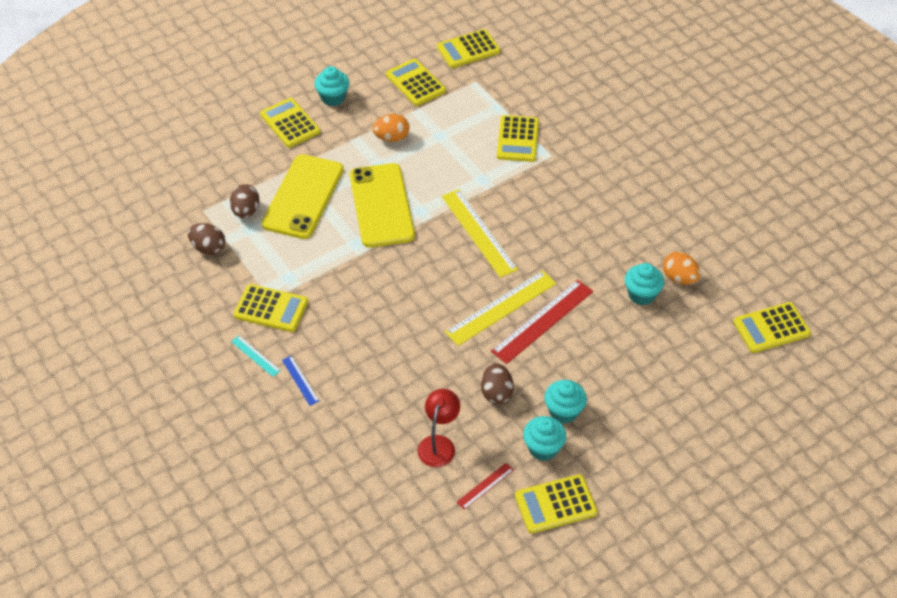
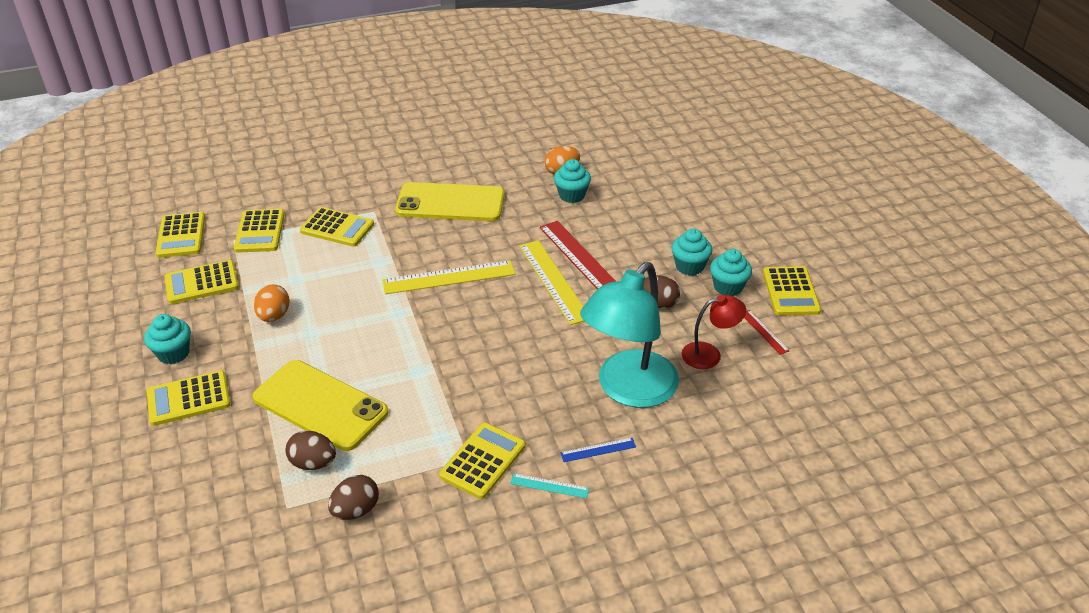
camera: 75 degrees left, 10 degrees down
turquoise ruler [231,336,281,377] -> turquoise ruler turned 45 degrees clockwise [510,473,589,498]
yellow phone [350,163,415,247] -> yellow phone moved to [395,182,505,221]
red lamp [417,389,460,467] -> red lamp turned 135 degrees clockwise [682,295,746,369]
yellow calculator [733,302,811,353] -> yellow calculator moved to [234,209,285,253]
none -> turquoise lamp [580,262,679,408]

